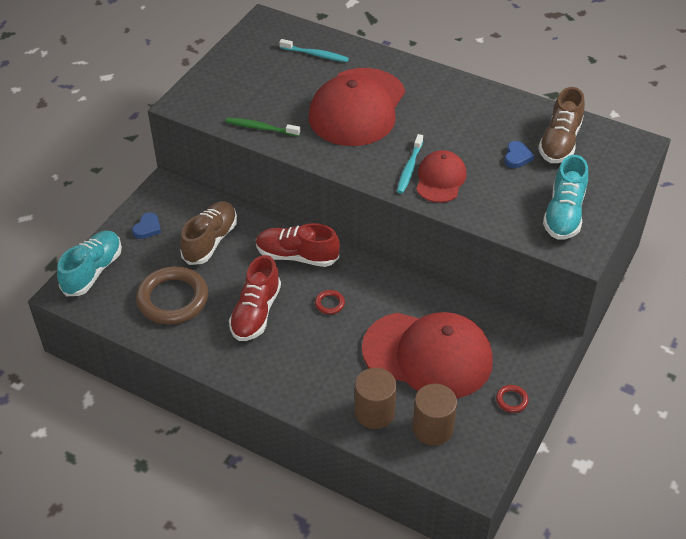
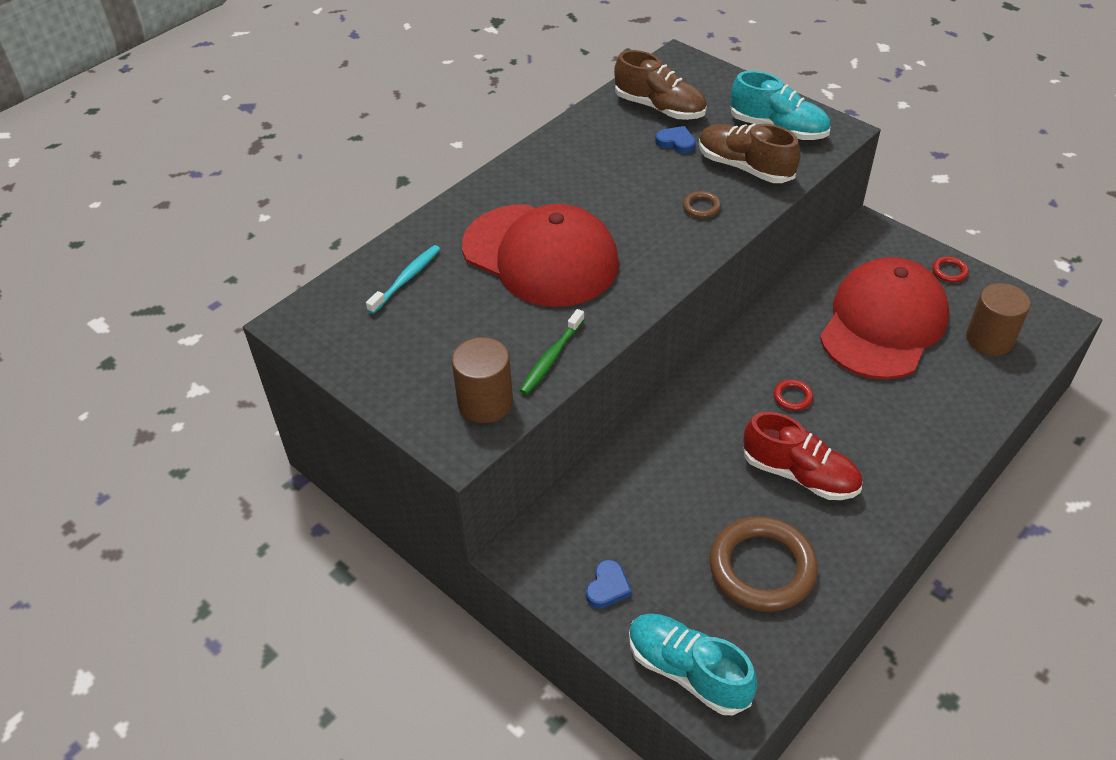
camera: 75 degrees left, 0 degrees up
blue heart [132,212,161,239] -> blue heart turned 75 degrees clockwise [586,560,632,608]
brown shoe [180,201,237,265] -> brown shoe moved to [699,124,800,183]
red shoe [256,223,340,267] -> none
brown cylinder [355,368,397,429] -> brown cylinder moved to [452,337,513,423]
turquoise toothbrush [397,134,423,194] -> none
red cap [416,150,466,203] -> brown ring [683,191,721,218]

